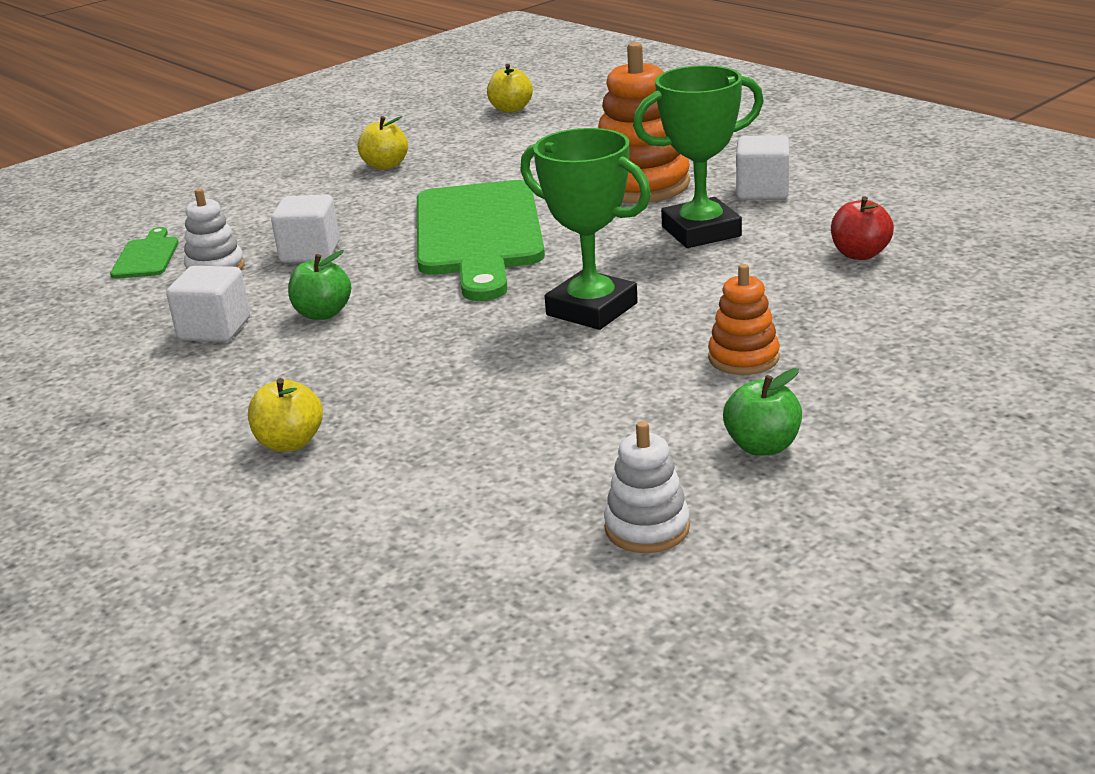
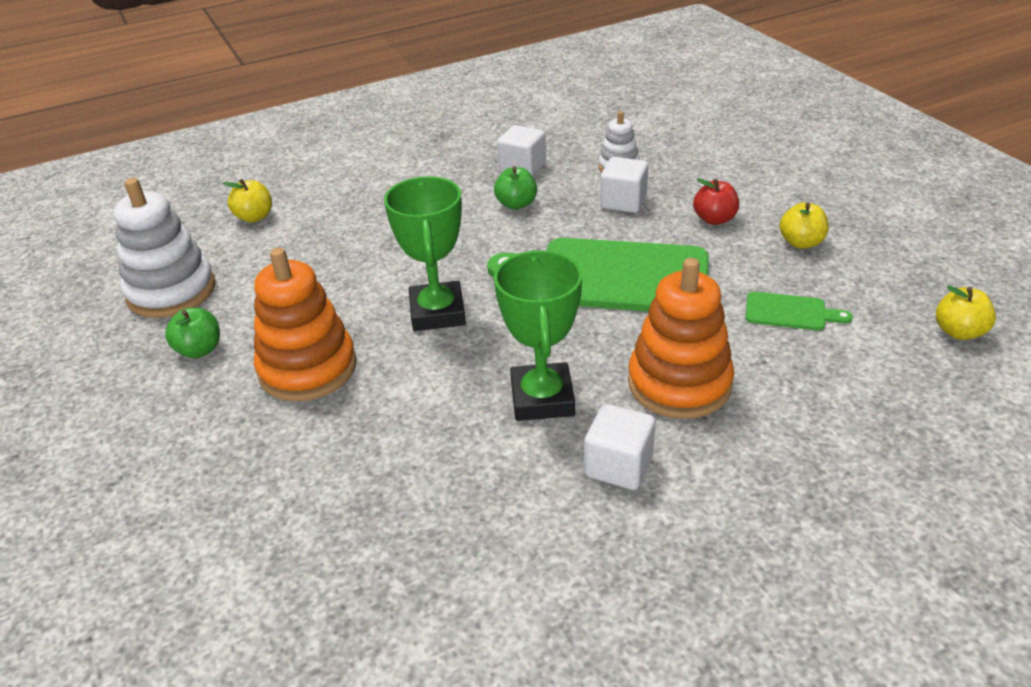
camera: 105 degrees right, 10 degrees up
green cutting board [110,227,179,279] -> green cutting board moved to [746,292,853,330]
yellow apple [248,378,323,452] -> yellow apple moved to [223,179,272,222]
green trophy [520,128,651,330] -> green trophy turned 60 degrees counterclockwise [384,176,466,331]
white stacking toy [604,421,690,553] -> white stacking toy [113,178,215,318], size x1.82
orange stacking toy [708,264,780,375] -> orange stacking toy [254,248,357,402], size x1.82
red apple [831,196,894,260] -> red apple moved to [693,178,739,225]

